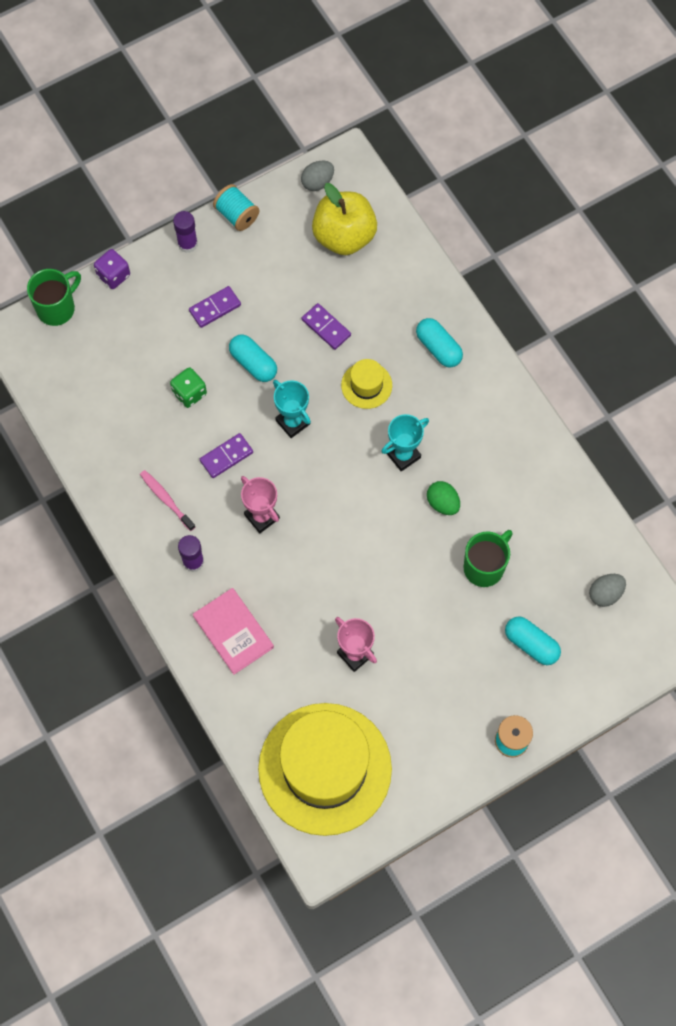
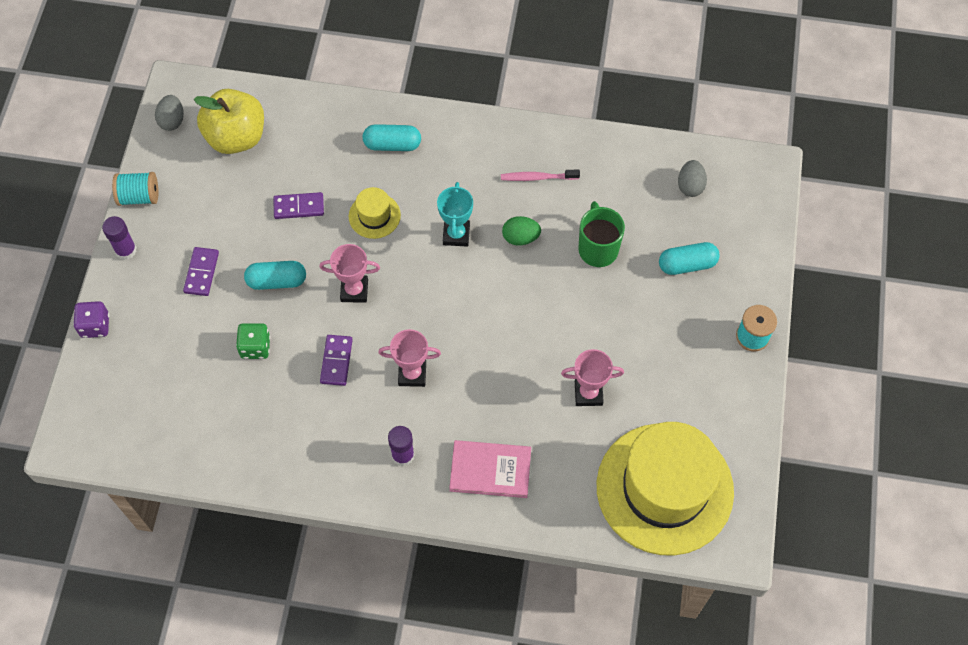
camera: 50 degrees left, 5 degrees down
green mug [27,269,81,326] -> none
pink toothbrush [140,470,195,531] -> pink toothbrush moved to [501,170,580,181]
turquoise trophy [273,380,311,438] -> pink trophy [319,244,380,303]

